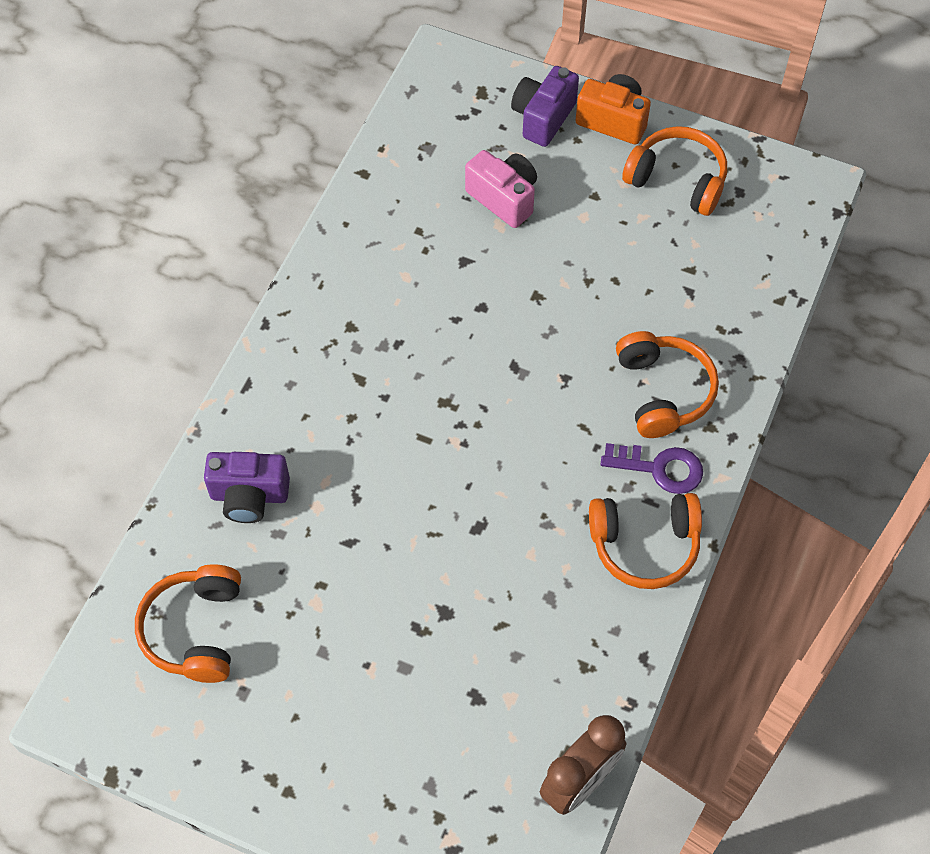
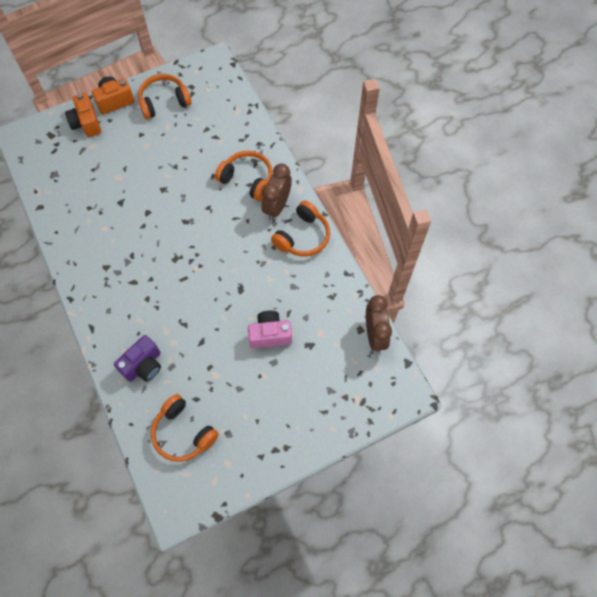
camera: 50 degrees left, 5 degrees up
pink camera [465,150,537,228] -> pink camera moved to [248,310,292,349]
purple camera [511,66,579,147] -> orange camera [65,93,101,137]
purple key [601,443,703,494] -> brown clock [262,164,292,220]

